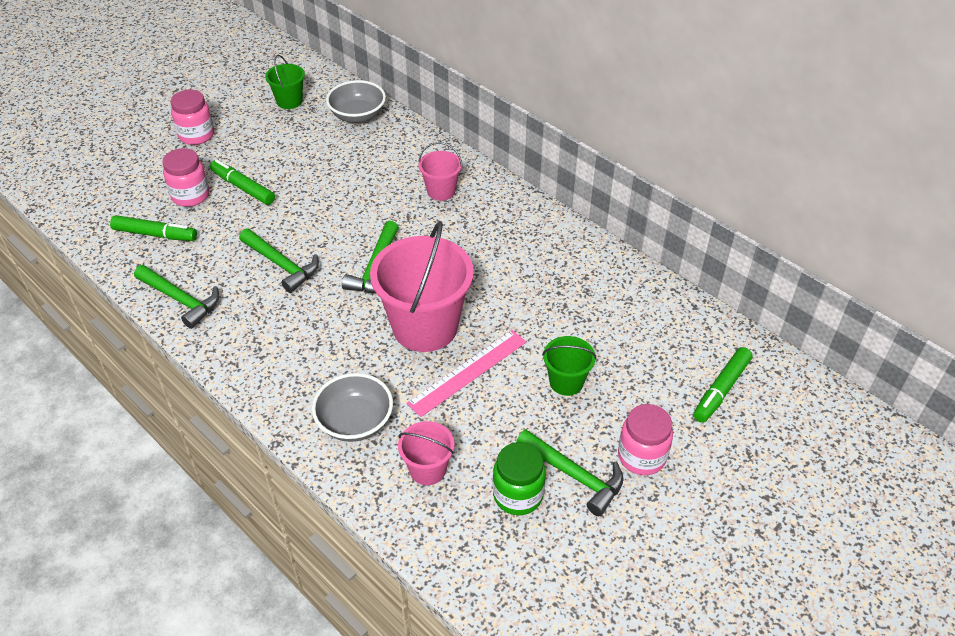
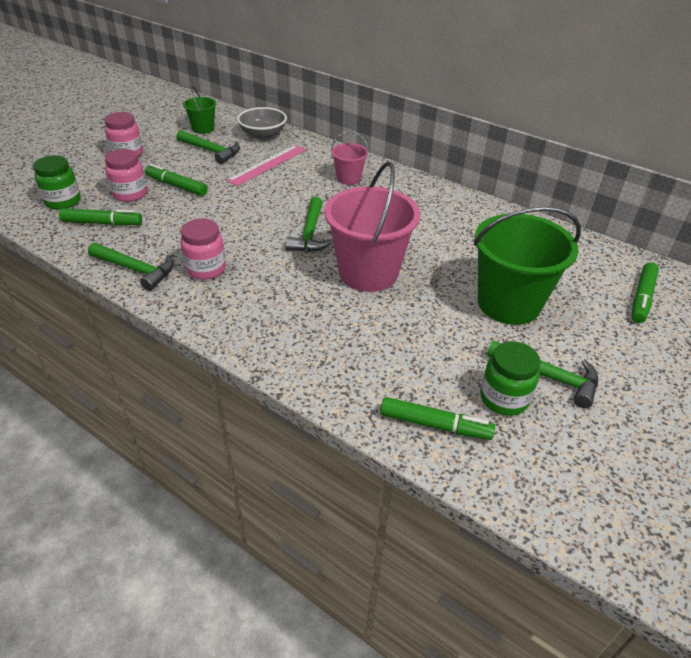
camera: 10 degrees left, 5 degrees down
green hammer [239,229,319,293] -> green hammer moved to [176,130,240,164]
grey bowl [312,373,393,442] -> none
pink bucket [398,421,455,485] -> none
pink ruler [406,330,527,417] -> pink ruler moved to [226,145,306,186]
green bucket [542,336,597,396] -> green bucket [474,206,581,325], size x2.01
pink jar [618,404,673,475] -> pink jar moved to [180,219,226,280]
none -> green jar [33,155,81,210]
none -> green marker [380,397,495,440]

